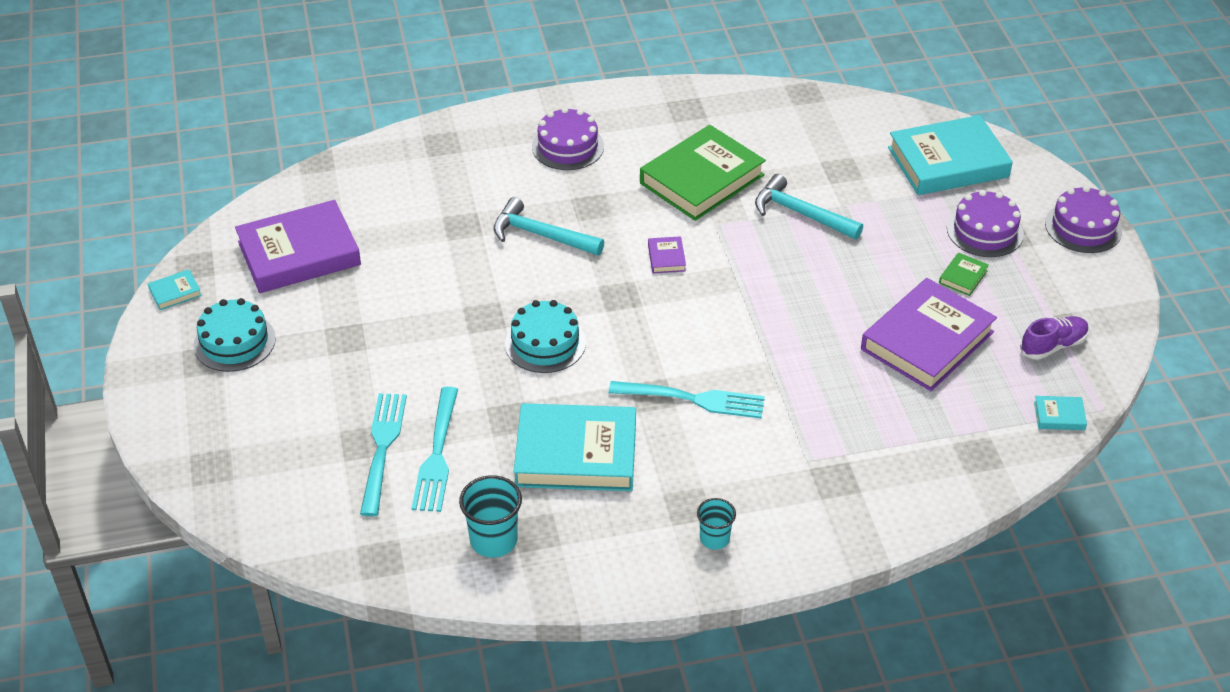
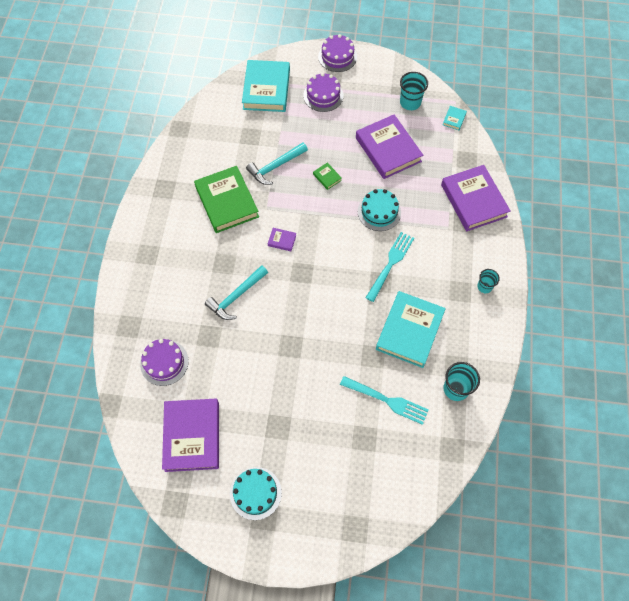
camera: 70 degrees left, 20 degrees up
turquoise book [148,269,202,310] -> none
turquoise fork [360,393,407,516] -> none
turquoise cake [505,300,586,373] -> turquoise cake moved to [358,189,401,231]
purple cake [532,107,604,170] -> purple cake moved to [140,339,189,386]
green book [939,252,989,296] -> green book moved to [313,162,342,190]
purple shoe [1020,316,1089,360] -> turquoise cup [400,72,428,110]
none -> purple book [441,165,511,231]

